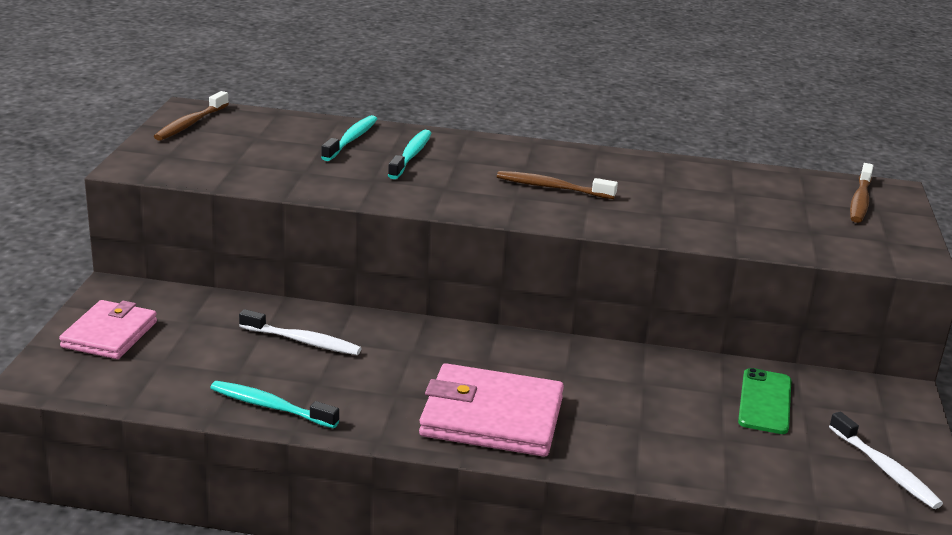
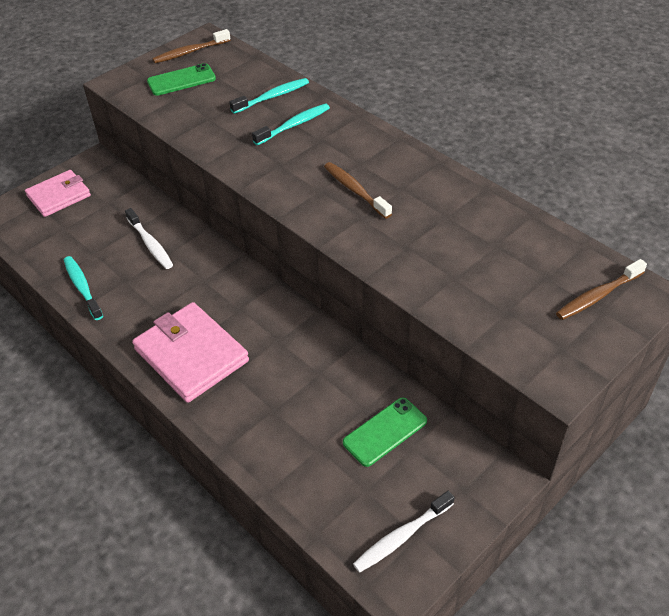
camera: 40 degrees right, 20 degrees up
white toothbrush [829,412,943,509] -> white toothbrush turned 45 degrees clockwise [353,491,455,573]
none -> green phone [147,63,216,96]

